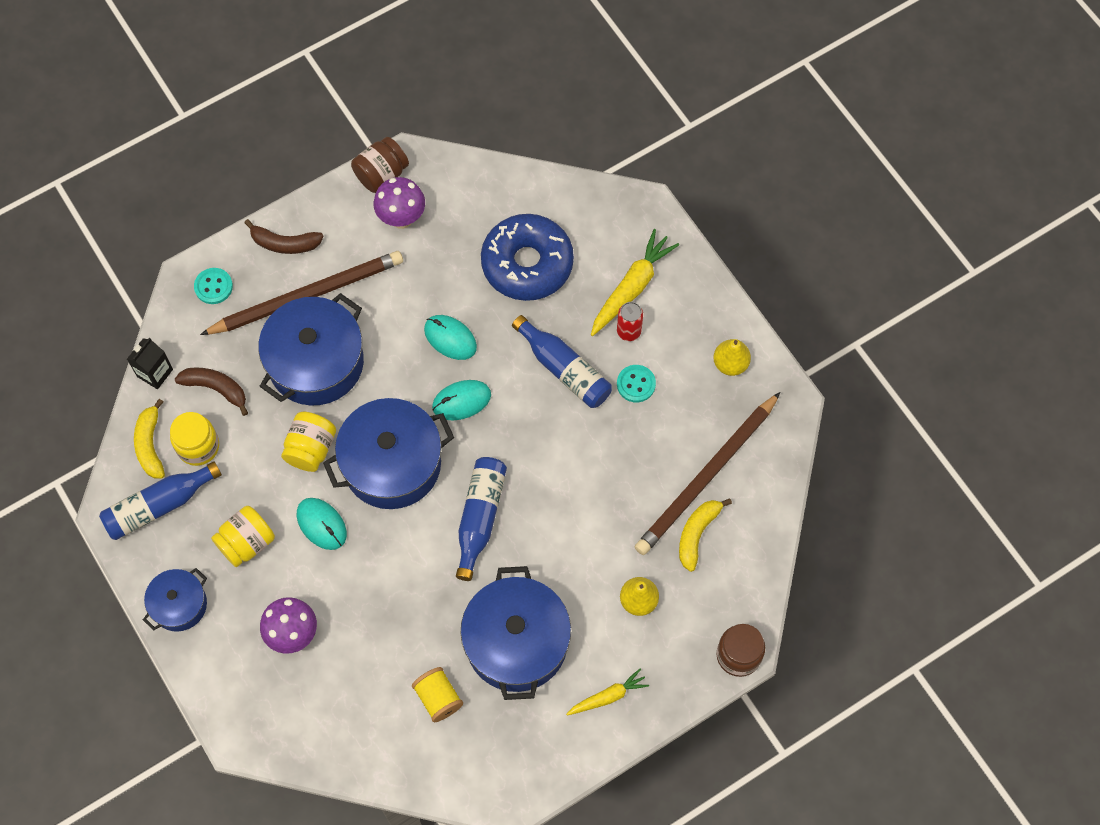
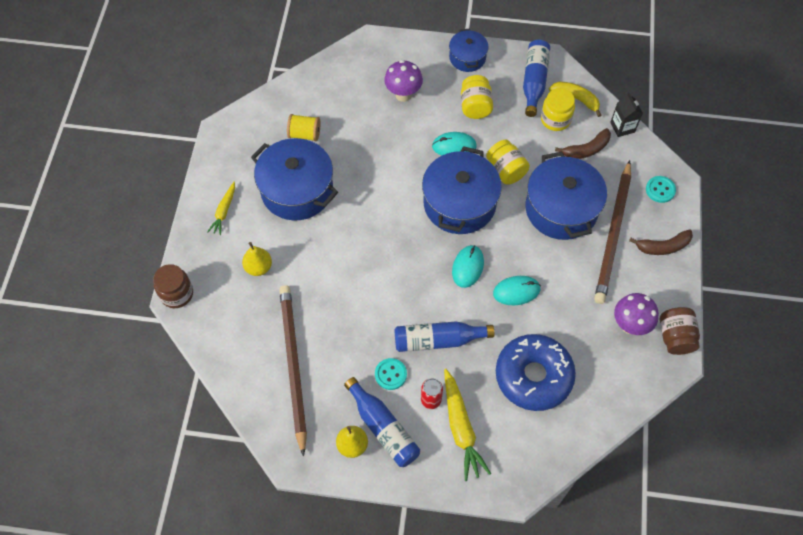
camera: 130 degrees right, 5 degrees down
brown banana [244,219,324,254] -> brown banana turned 150 degrees counterclockwise [629,229,693,255]
blue bottle [456,457,507,581] -> blue bottle moved to [344,377,420,467]
yellow banana [679,498,732,572] -> none

